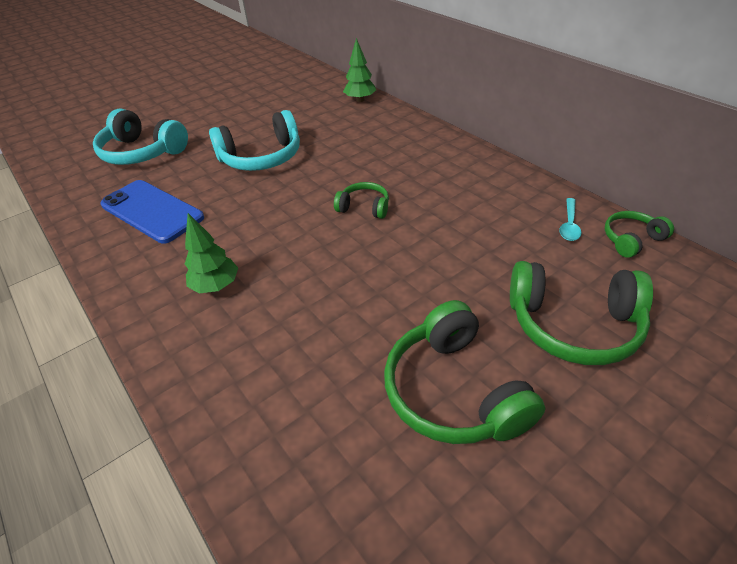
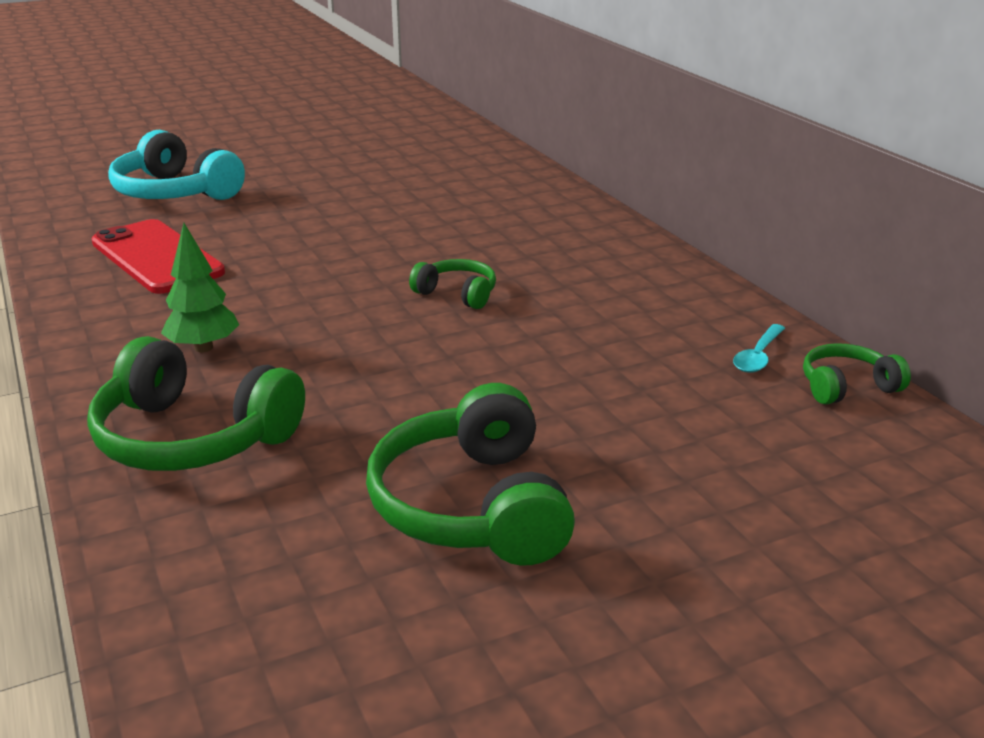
camera: 10 degrees right, 15 degrees down
blue phone [100,180,204,244] -> red phone [91,219,225,294]
turquoise headphones [209,110,300,171] -> none
green tree [343,38,376,102] -> none
green headphones [510,261,653,365] -> green headphones moved to [87,336,305,471]

